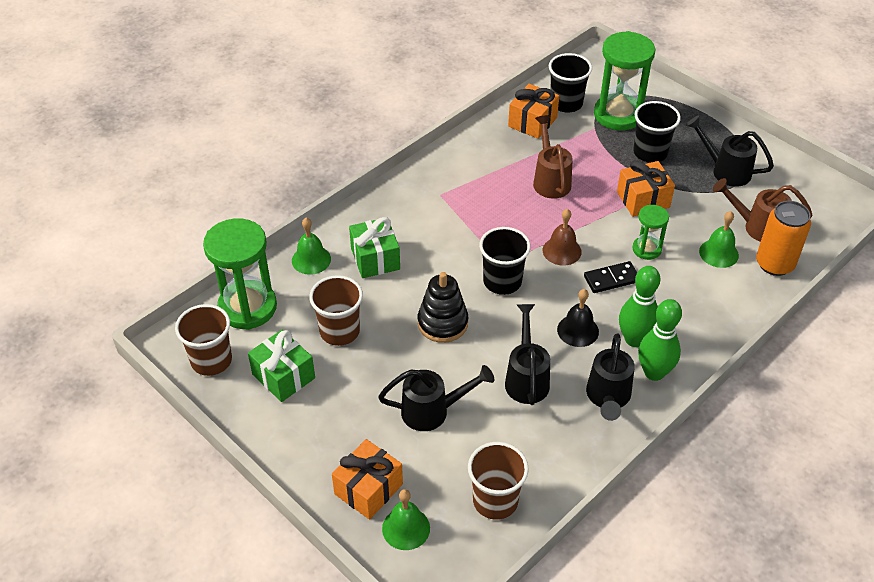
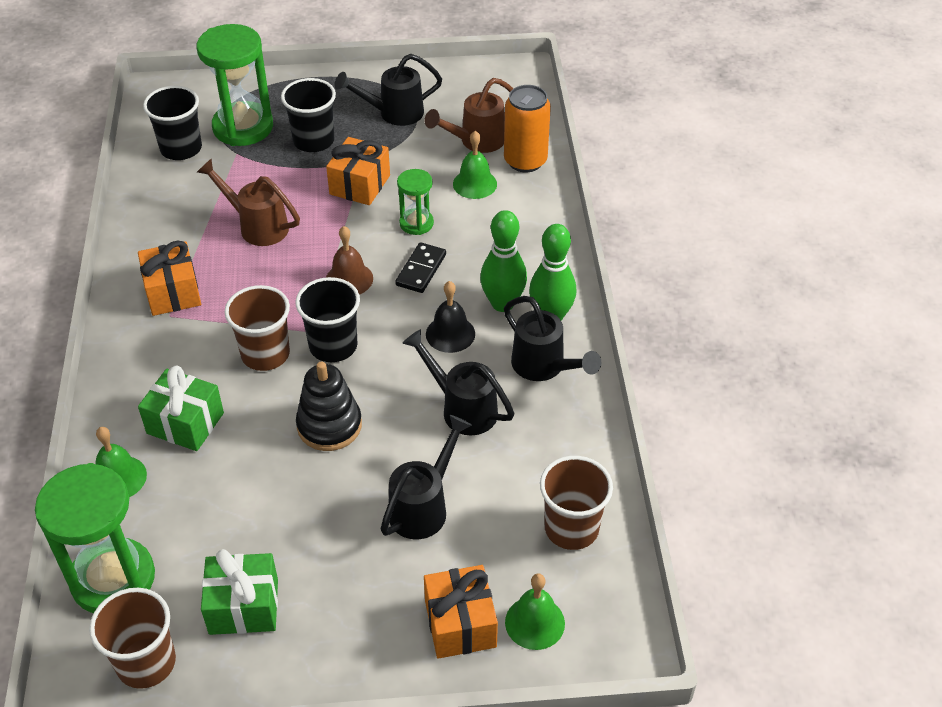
camera: 50 degrees left, 0 degrees up
brown cup [309,275,363,346] -> brown cup moved to [225,285,290,371]
orange gift [508,84,559,139] -> orange gift moved to [138,241,201,316]

